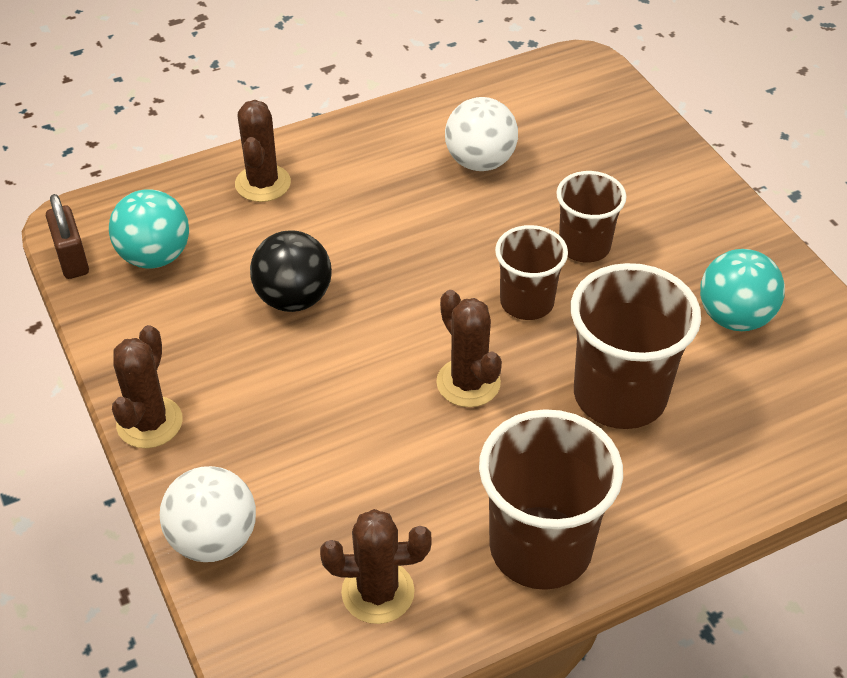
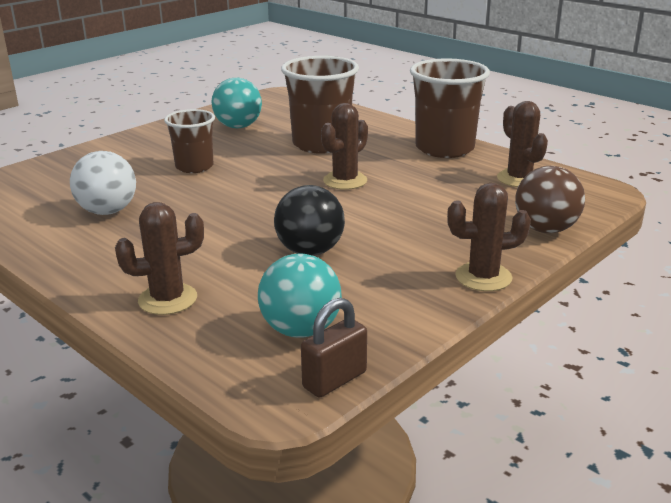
camera: 110 degrees left, 20 degrees down
white ball [160,466,256,562] -> brown ball [515,166,585,233]
brown cup [495,225,568,320] -> none

